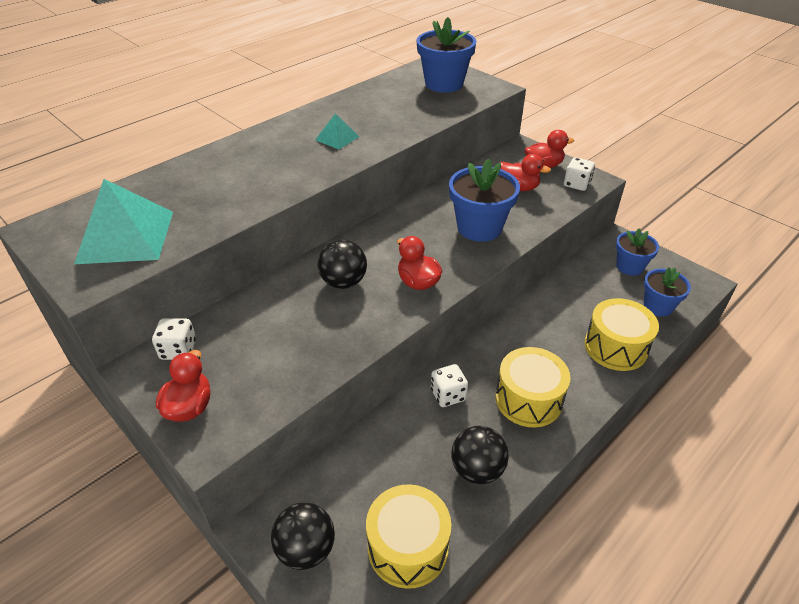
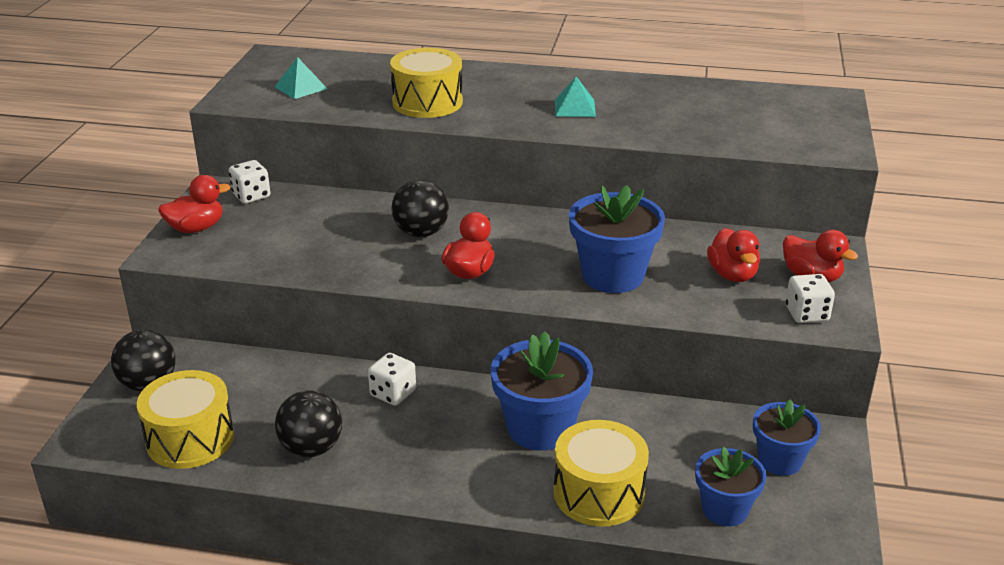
camera: 55 degrees right, 10 degrees down
turquoise pyramid [74,179,173,264] -> turquoise pyramid [275,57,327,99], size x0.49
blue flower pot [417,17,476,92] -> blue flower pot moved to [491,331,593,451]
yellow drum [495,347,571,427] -> yellow drum moved to [390,48,463,118]

